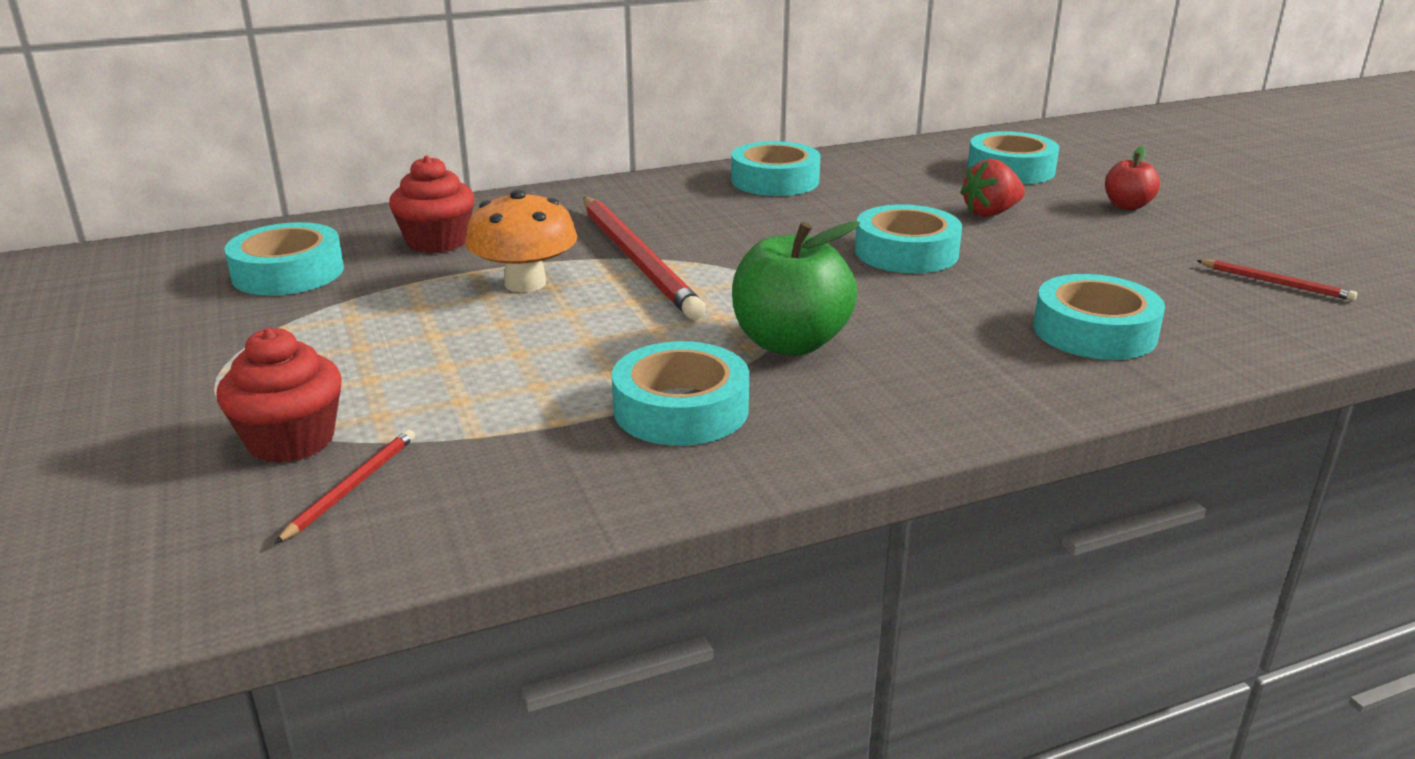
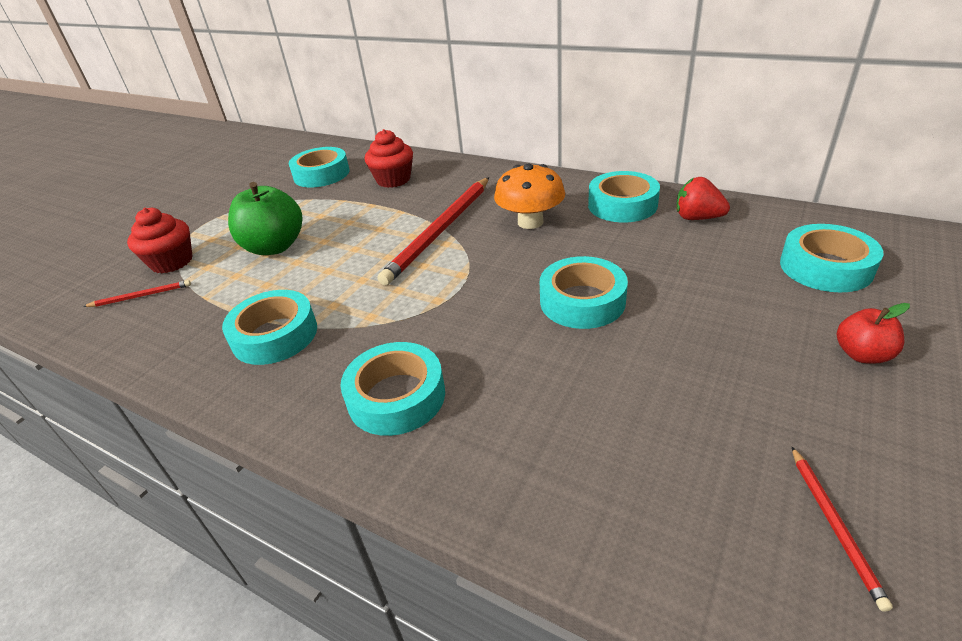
camera: 55 degrees right, 10 degrees up
orange mushroom [465,190,577,292] -> orange mushroom moved to [494,163,565,229]
green apple [732,221,860,356] -> green apple moved to [228,182,302,255]
red strawberry [960,159,1025,217] -> red strawberry moved to [677,177,730,220]
turquoise tape [1033,274,1165,360] -> turquoise tape moved to [340,342,445,436]

